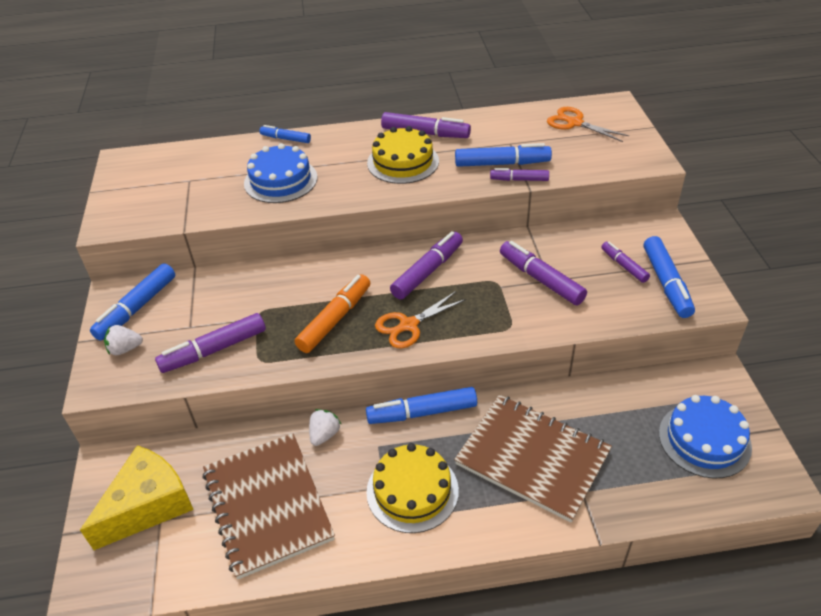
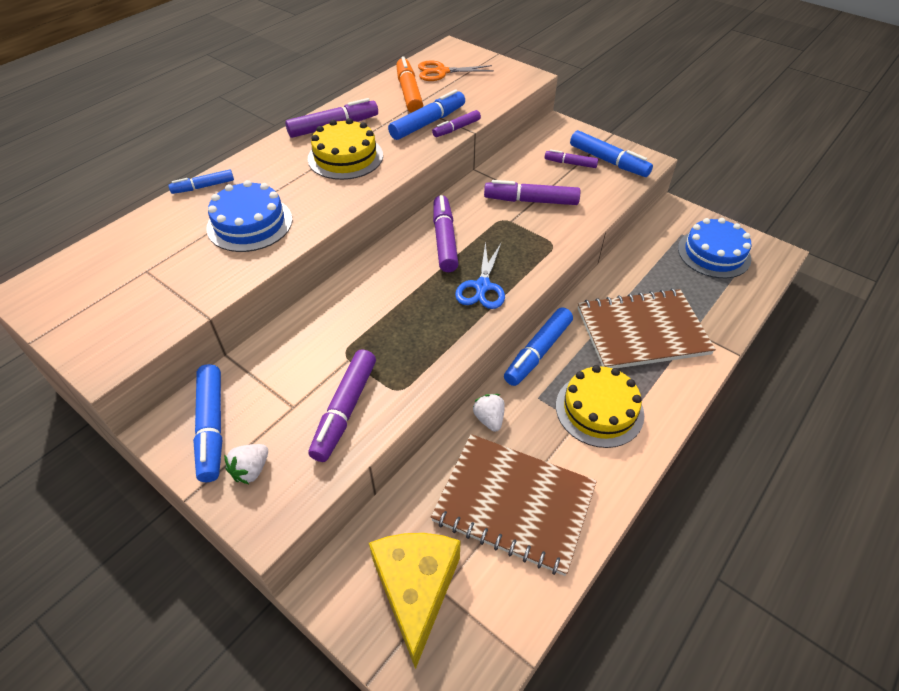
camera: 45 degrees left, 5 degrees up
orange marker [295,274,370,353] -> orange marker moved to [396,56,423,113]
orange scissors [375,291,467,349] -> blue scissors [455,241,505,309]

